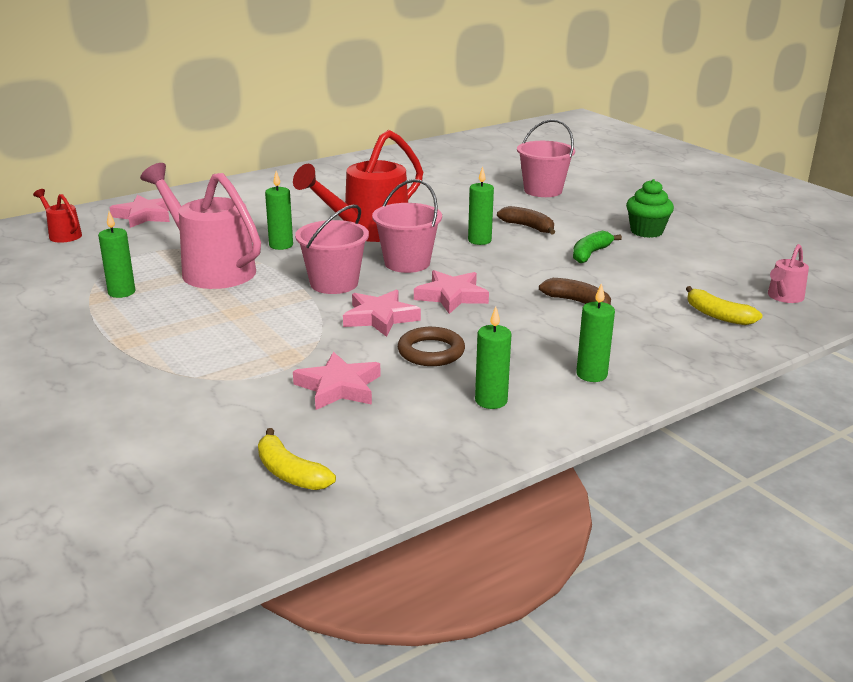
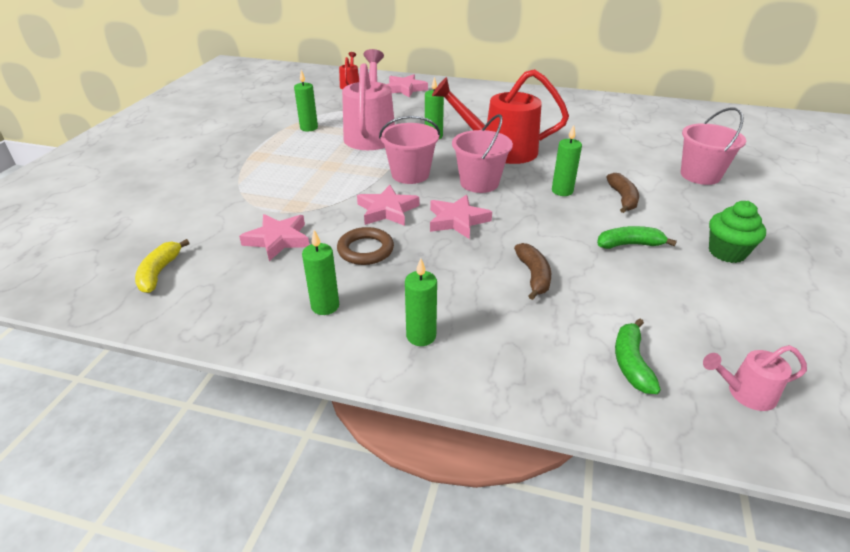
camera: 50 degrees right, 10 degrees up
yellow banana [686,286,762,325] -> green banana [615,318,661,394]

